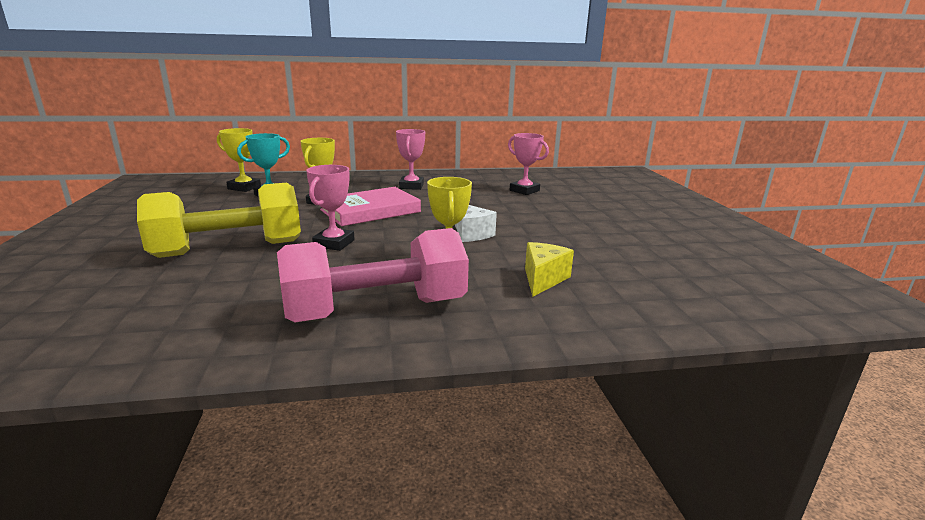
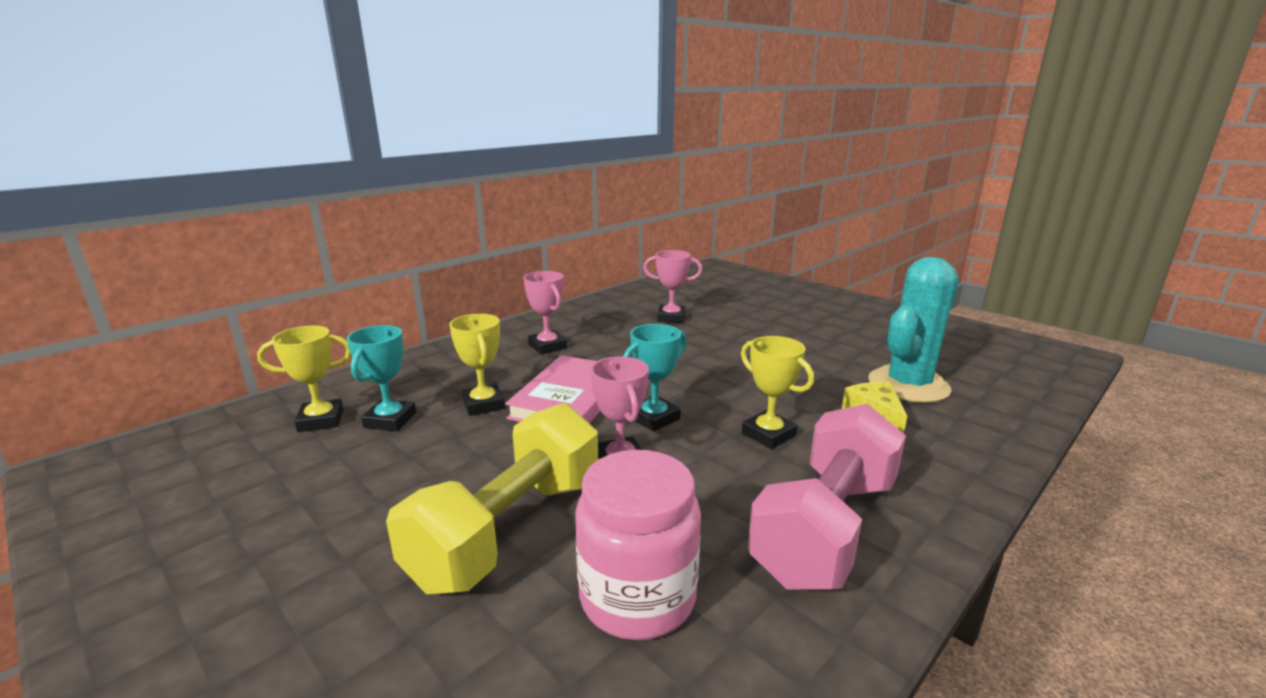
camera: 35 degrees left, 0 degrees up
white cheese [455,205,497,242] -> none
none -> pink jar [575,450,701,640]
none -> turquoise trophy [623,324,687,431]
none -> turquoise cactus [868,257,959,403]

